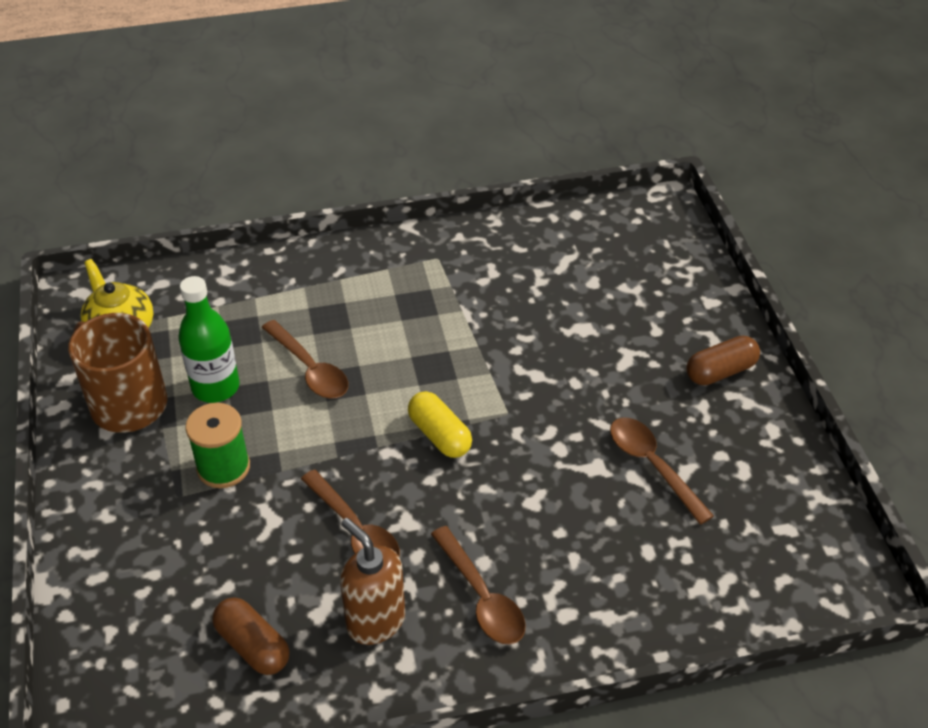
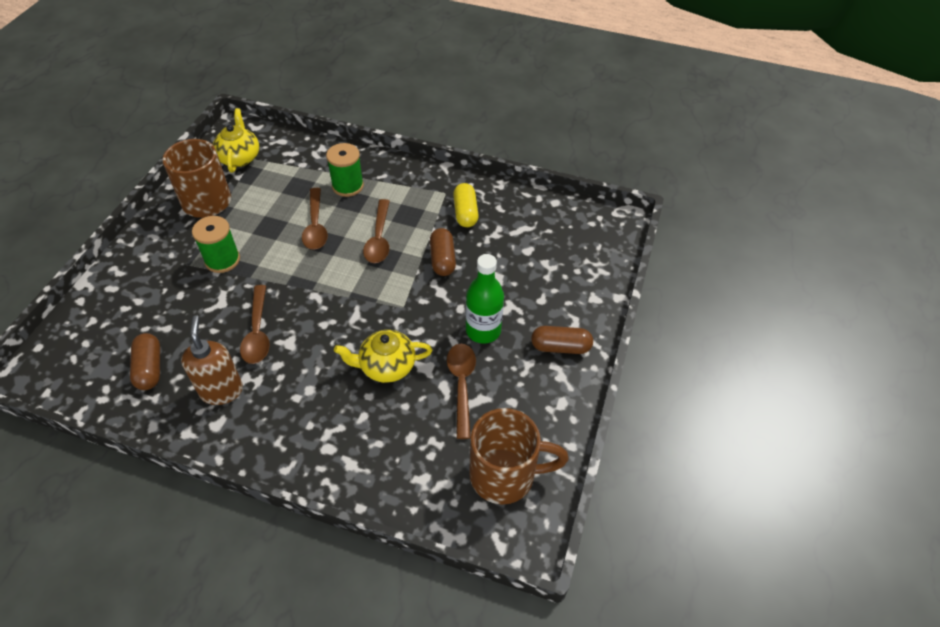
camera: 30 degrees right, 5 degrees up
green bottle [178,276,240,403] -> green bottle moved to [466,254,504,344]
yellow capsule [408,391,472,458] -> yellow capsule moved to [453,183,479,227]
brown spoon [431,526,526,645] -> brown spoon moved to [363,199,390,263]
none -> green spool [326,143,364,197]
none -> yellow teapot [334,330,432,383]
none -> brown capsule [430,228,456,276]
none -> brown mug [469,408,569,505]

